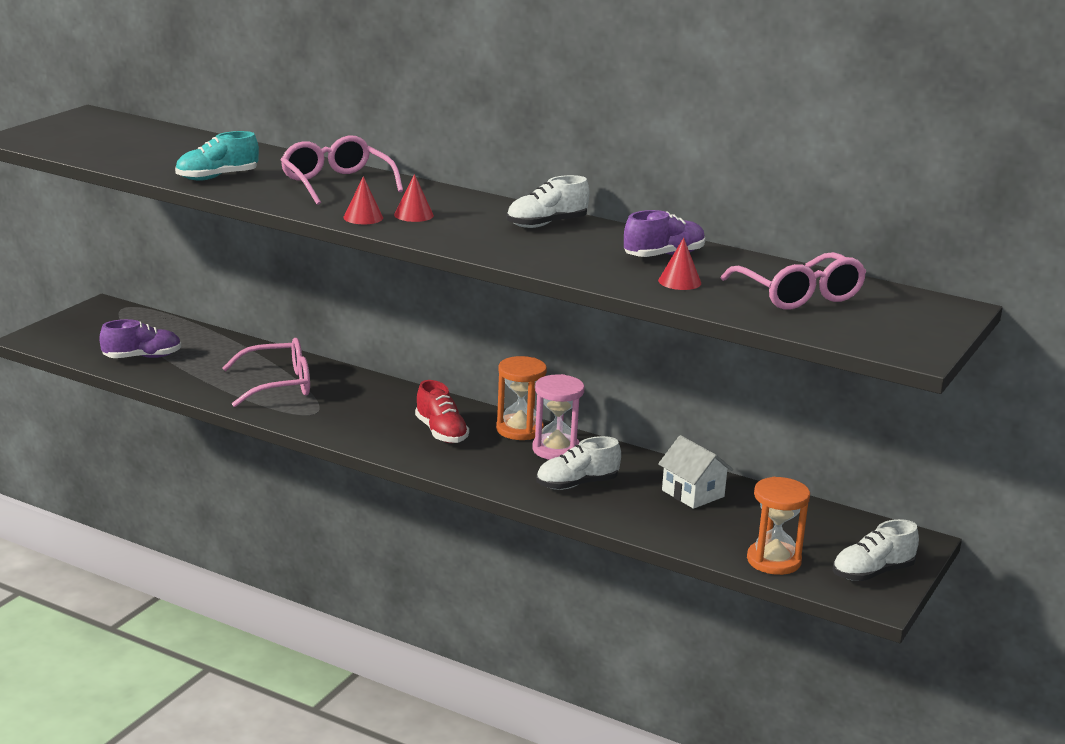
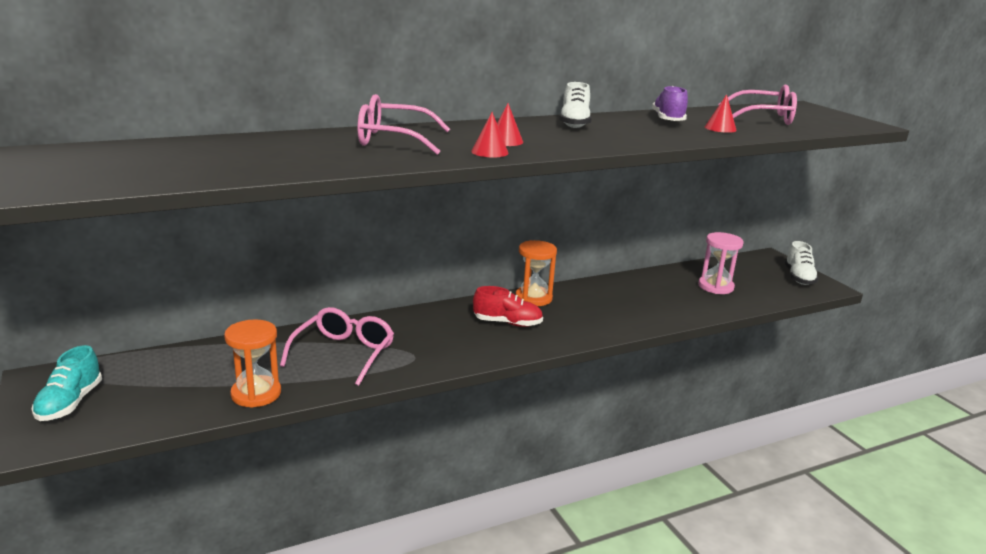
camera: 55 degrees left, 0 degrees up
purple shoe [99,319,181,358] -> none
turquoise shoe [175,131,259,181] -> turquoise shoe moved to [31,345,102,421]
pink hourglass [532,374,584,460] -> pink hourglass moved to [698,232,744,294]
white shoe [536,436,621,490] -> none
white house [658,435,733,509] -> none
orange hourglass [747,477,810,575] -> orange hourglass moved to [224,319,281,408]

